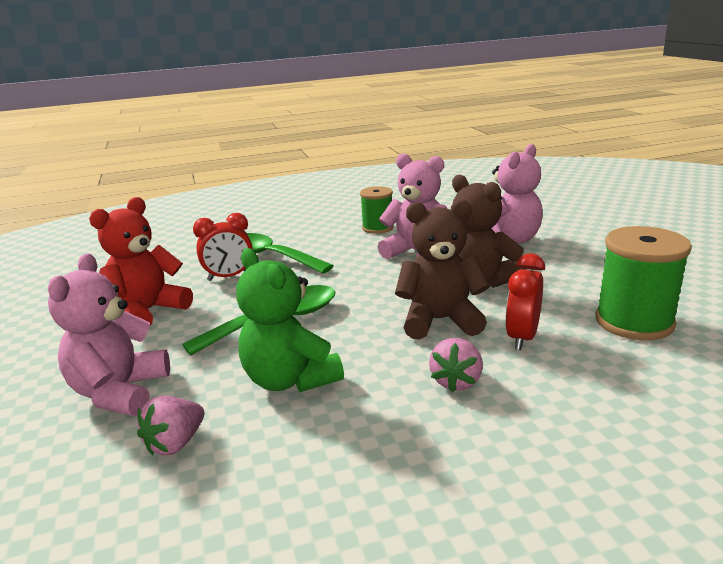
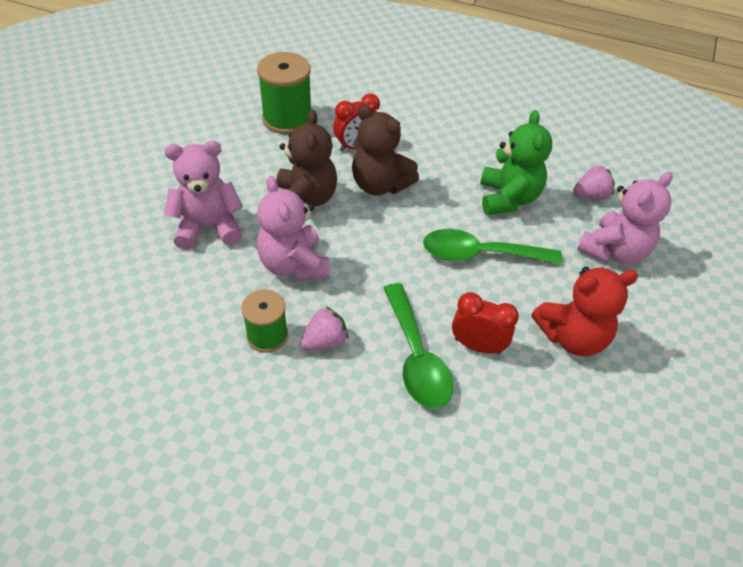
camera: 145 degrees left, 25 degrees up
pink strawberry [429,338,483,392] -> pink strawberry moved to [300,307,348,350]

